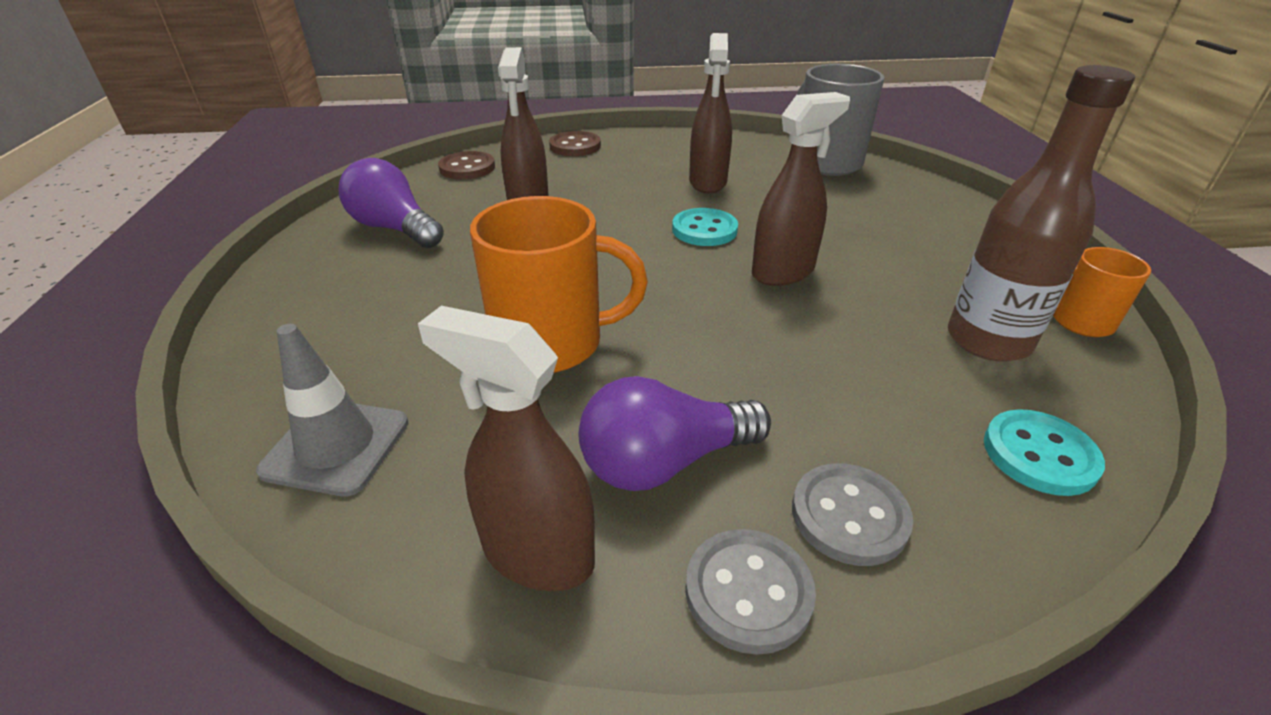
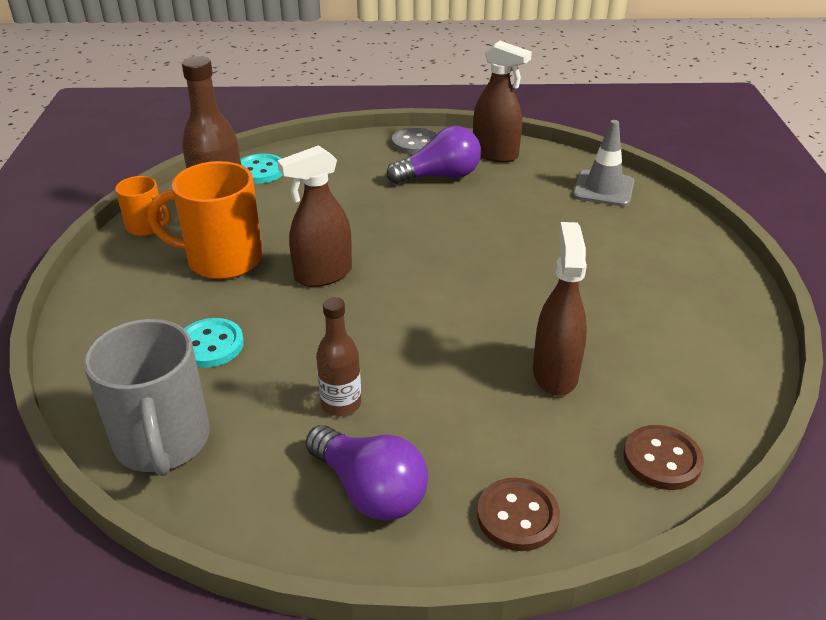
camera: 175 degrees left, 0 degrees up
purple light bulb [339,158,444,248] -> purple light bulb moved to [305,425,428,521]
orange mug [470,196,648,373] -> orange mug moved to [148,161,263,279]
turquoise button [672,208,738,246] -> turquoise button moved to [184,318,244,368]
brown spray bottle [689,33,732,193] -> brown bottle [316,297,361,416]
grey button [792,463,913,566] -> none

